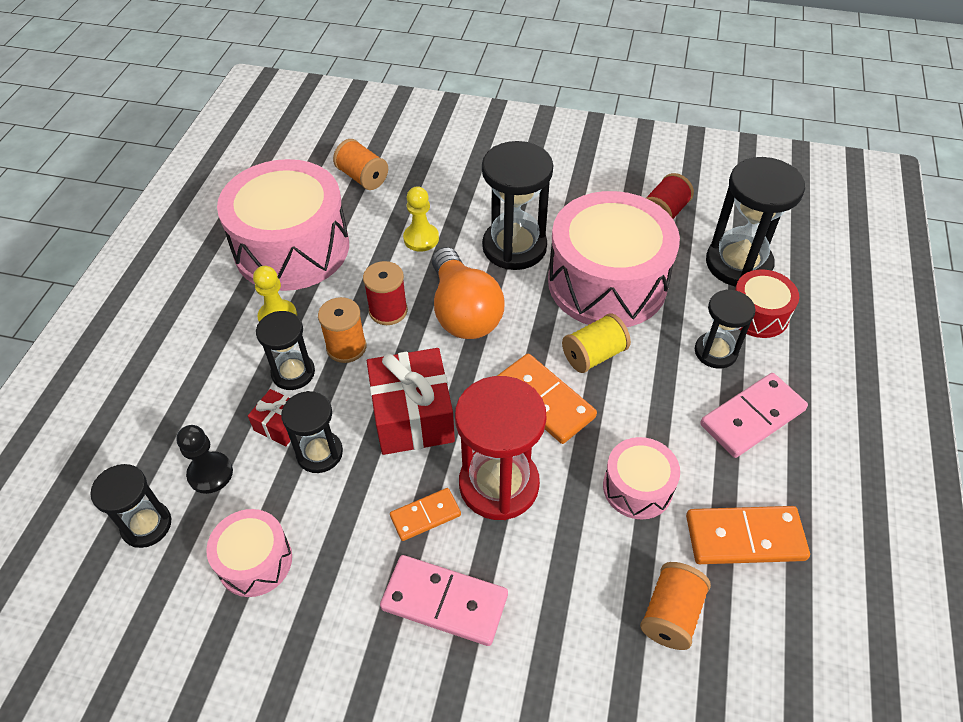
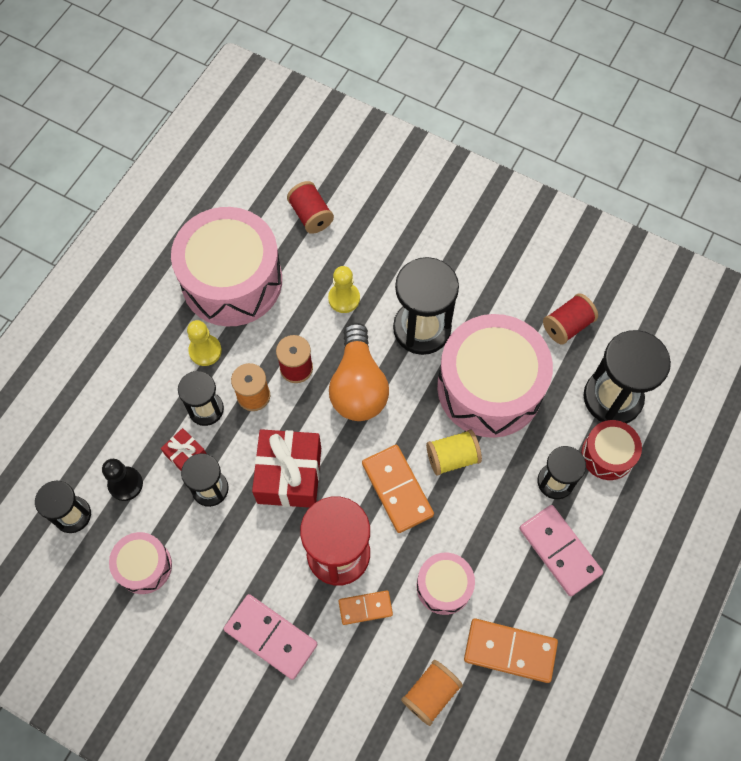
camera: 15 degrees right, 15 degrees up
orange spool [333,139,388,190] -> red spool [287,181,334,234]
orange domino [390,488,461,541] -> orange domino moved to [339,590,393,625]
pink domino [700,373,808,458] -> pink domino turned 75 degrees clockwise [519,505,603,596]

